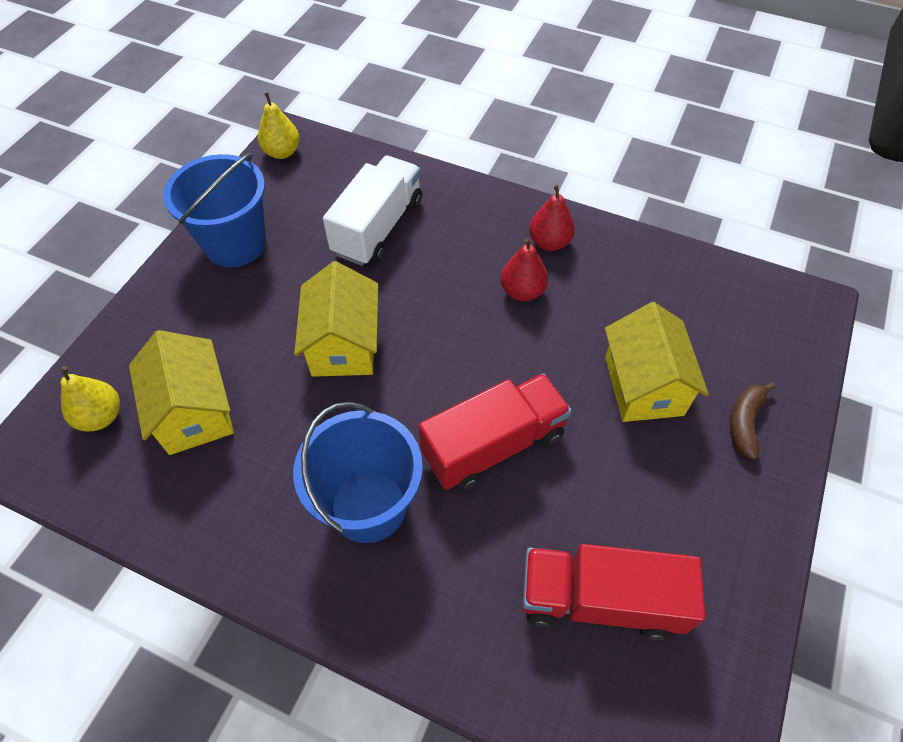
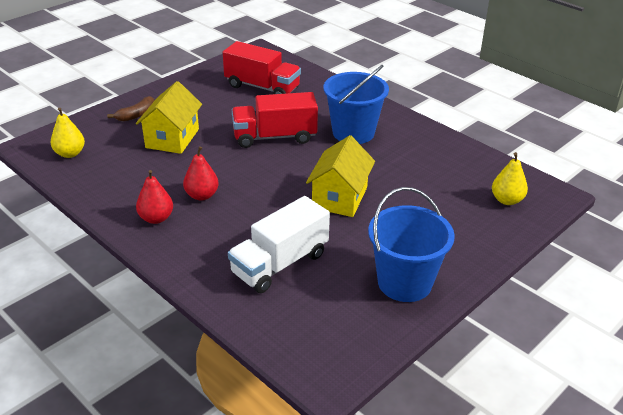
camera: 160 degrees left, 20 degrees down
yellow house [129,330,234,455] -> none
yellow pear [258,92,300,159] -> yellow pear moved to [51,108,85,158]

